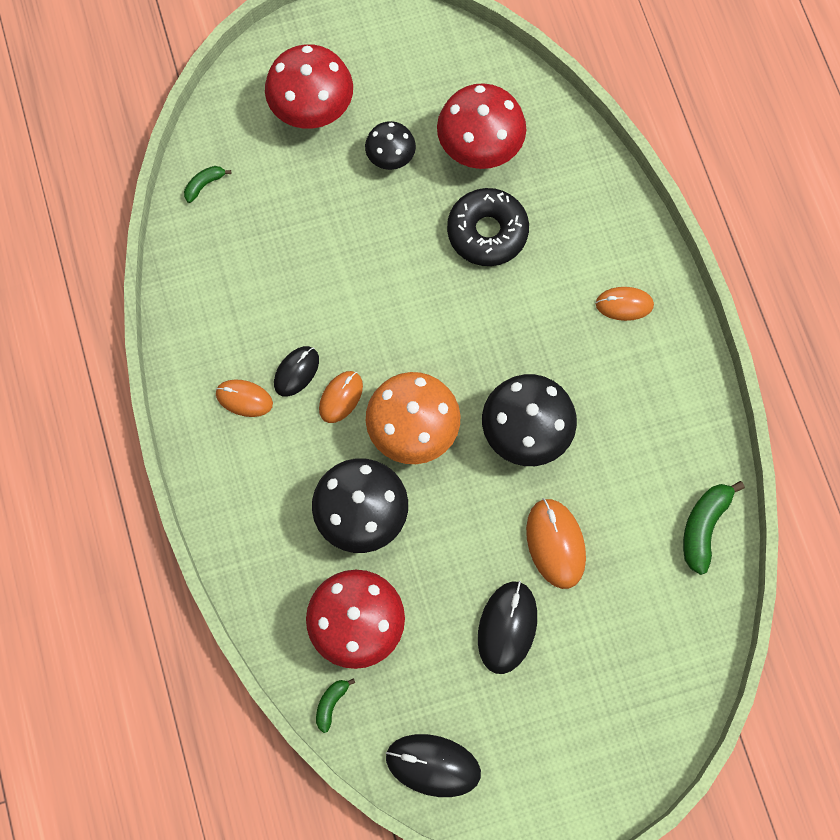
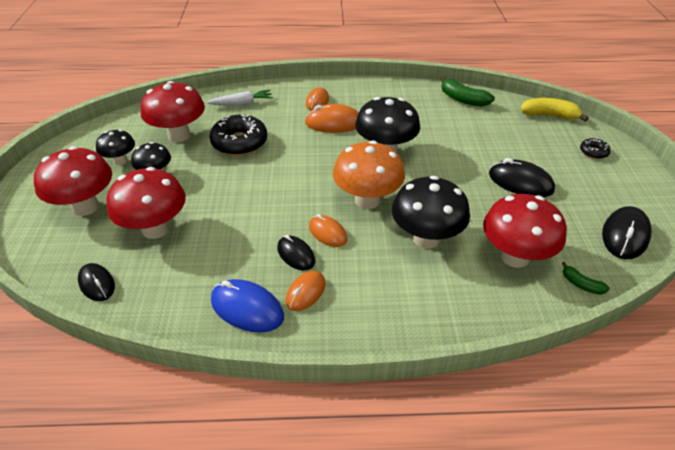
camera: 75 degrees left, 30 degrees down
green banana [184,166,231,203] -> black mouse [78,263,115,301]
orange mouse [526,498,586,589] -> orange mouse moved to [305,104,359,133]
none -> black mushroom [96,130,135,165]
none -> red mushroom [106,167,186,239]
none -> white carrot [207,90,273,105]
none -> blue mouse [211,279,284,333]
none -> yellow banana [520,98,589,122]
none -> black donut [580,138,611,159]

